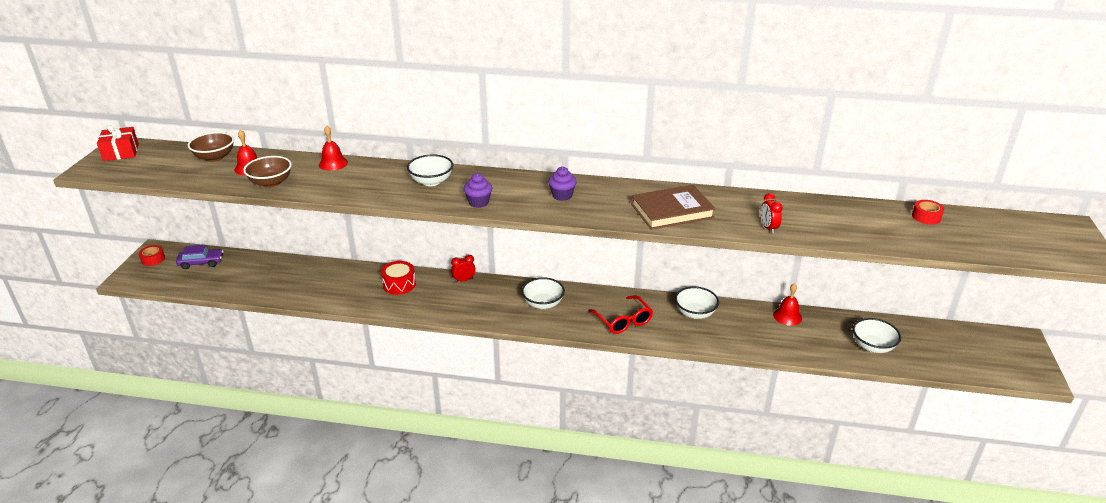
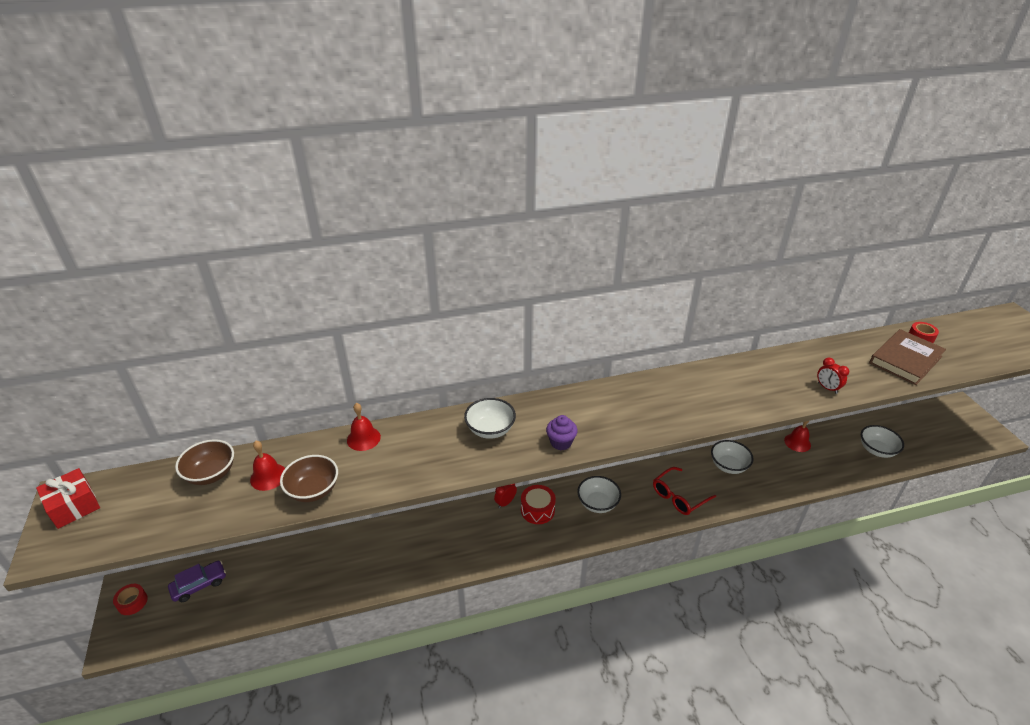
camera: 25 degrees left, 5 degrees up
red drum [381,261,416,295] -> red drum moved to [521,485,556,524]
purple cupcake [548,167,577,201] -> none
red glasses [588,295,653,334] -> red glasses turned 105 degrees clockwise [653,467,716,515]
brown book [631,185,716,230] -> brown book moved to [869,329,946,385]

